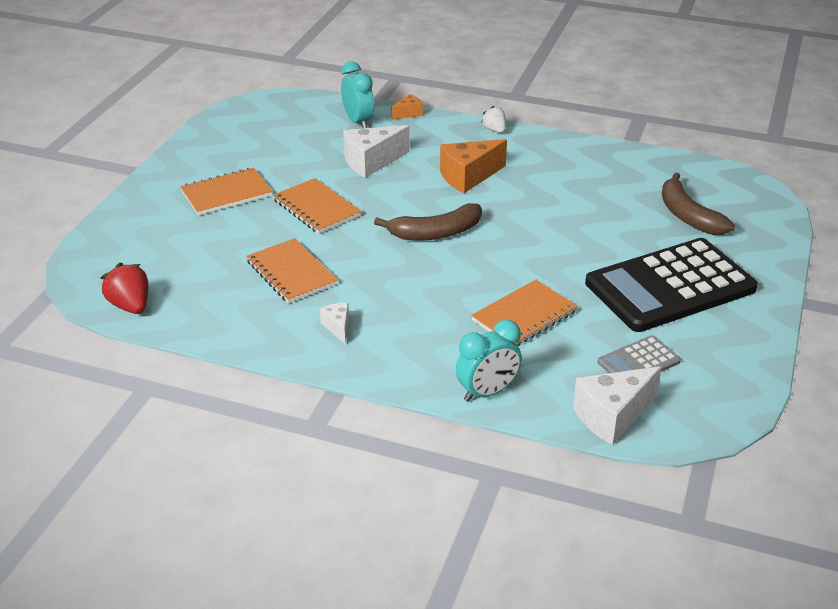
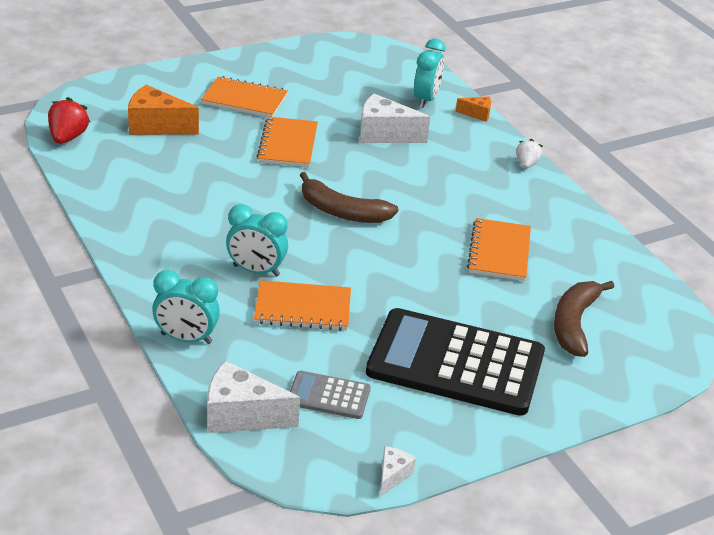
camera: 40 degrees right, 0 degrees up
orange notebook [246,238,338,303] -> orange notebook moved to [467,218,531,281]
white cheese [320,303,349,344] -> white cheese moved to [380,446,416,497]
orange cheese [440,139,507,193] -> orange cheese moved to [128,85,199,135]
none -> turquoise clock [226,204,288,277]

